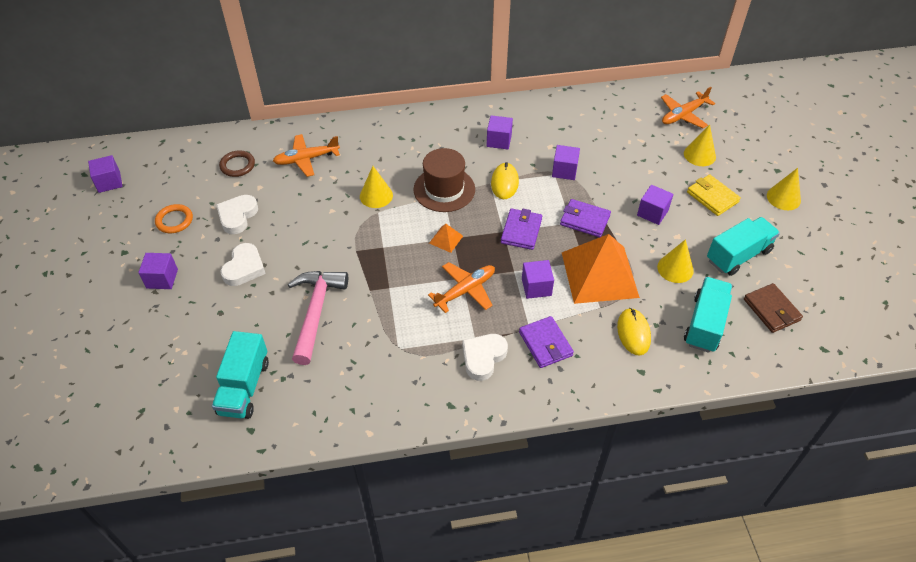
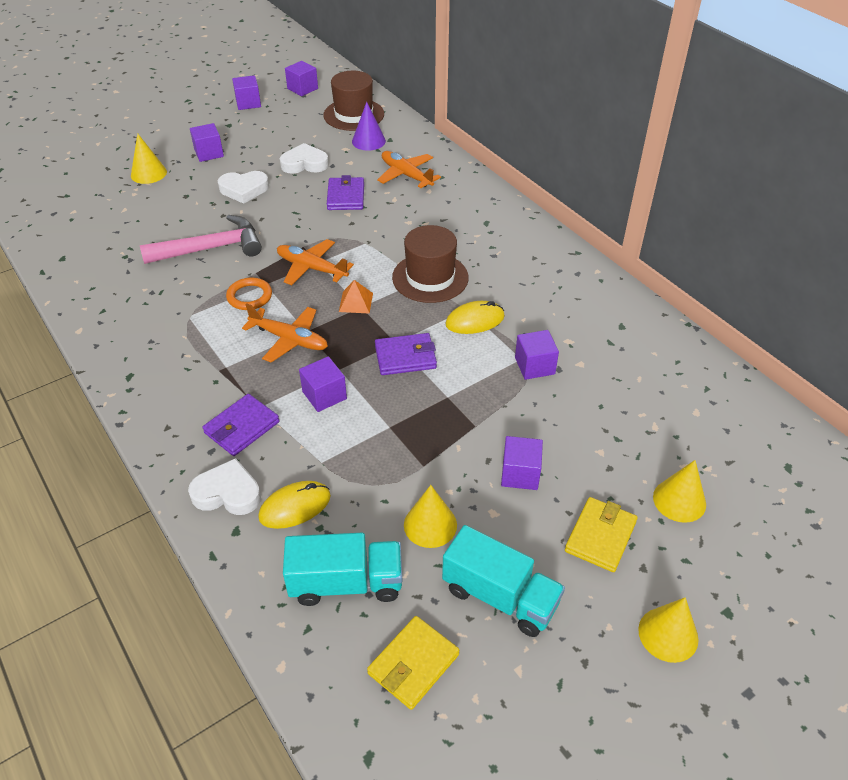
camera: 65 degrees right, 5 degrees down
orange ring [155,204,193,233] -> orange ring moved to [226,278,272,310]
turquoise truck [212,331,269,419] -> none
brown ring [219,150,255,177] -> purple cone [352,102,386,151]
yellow cone [360,166,393,208] -> yellow cone moved to [131,133,167,184]
white heart [462,334,508,381] -> white heart moved to [188,458,261,515]
purple cube [487,115,513,149] -> purple cube moved to [232,75,261,110]
purple wallet [560,199,611,237] -> purple wallet moved to [327,175,364,210]
orange pyramid [562,234,640,304] -> none
orange plane [661,87,715,128] -> orange plane moved to [277,239,354,285]
brown wallet [744,283,803,333] -> yellow wallet [367,616,460,710]
none -> brown hat [323,71,384,131]

